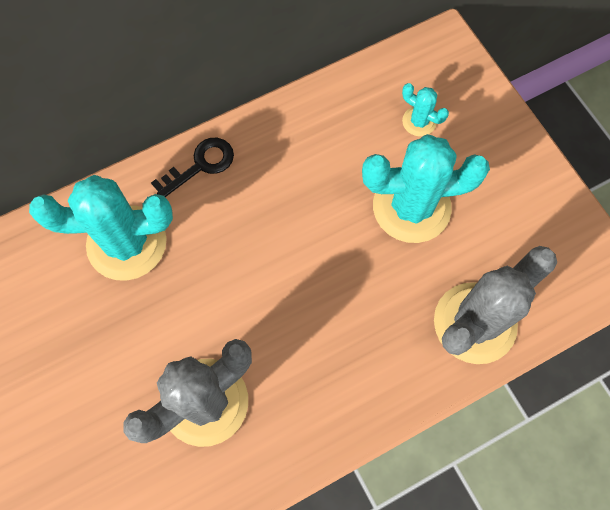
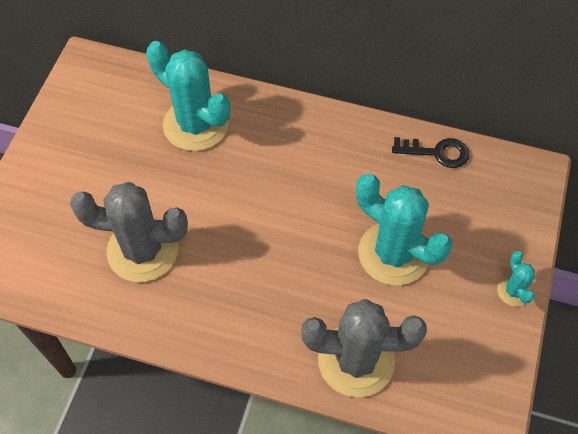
camera: 45 degrees right, 10 degrees down
black key [151,138,234,197] -> black key moved to [392,137,470,168]
turquoise cactus [402,83,449,136] -> turquoise cactus moved to [497,251,535,306]

